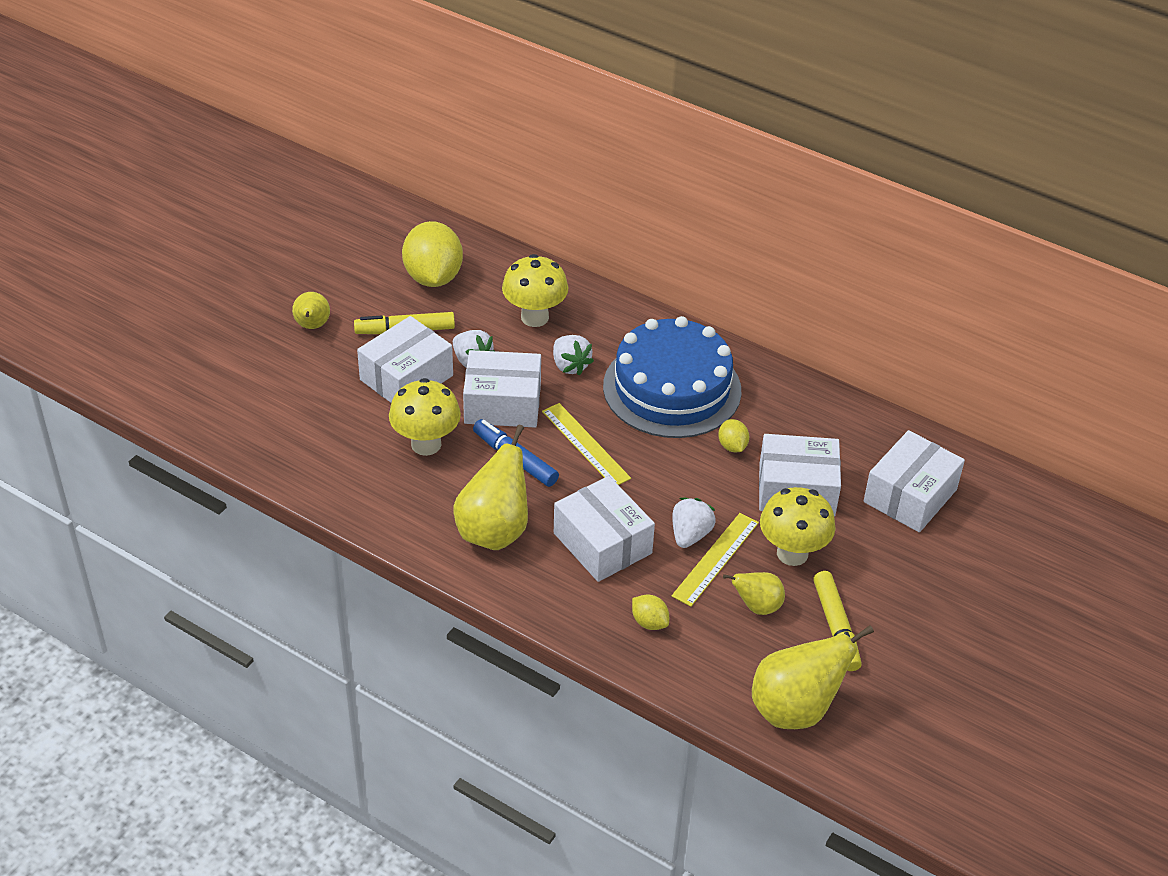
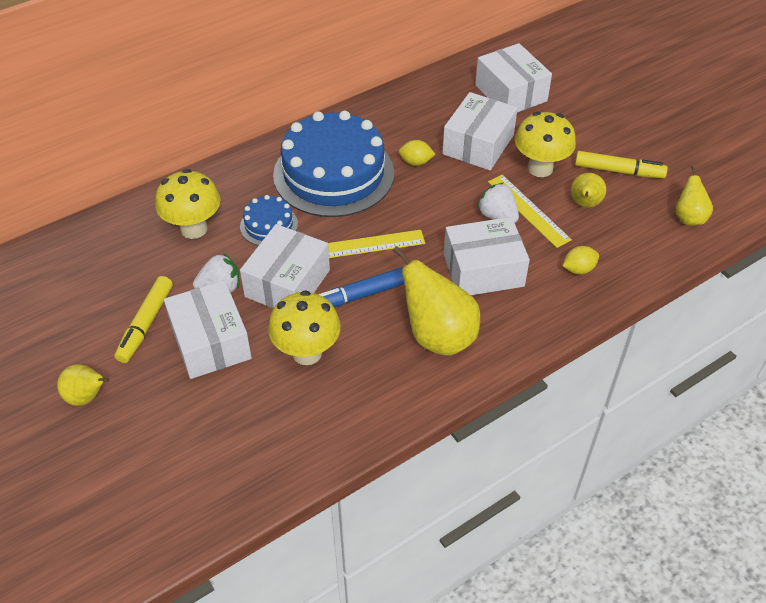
camera: 65 degrees left, 5 degrees up
yellow lemon [402,221,463,287] -> none
white strawberry [553,335,594,376] -> blue cake [240,195,298,246]
yellow pear [752,625,874,729] -> yellow pear [676,166,713,225], size x0.56

